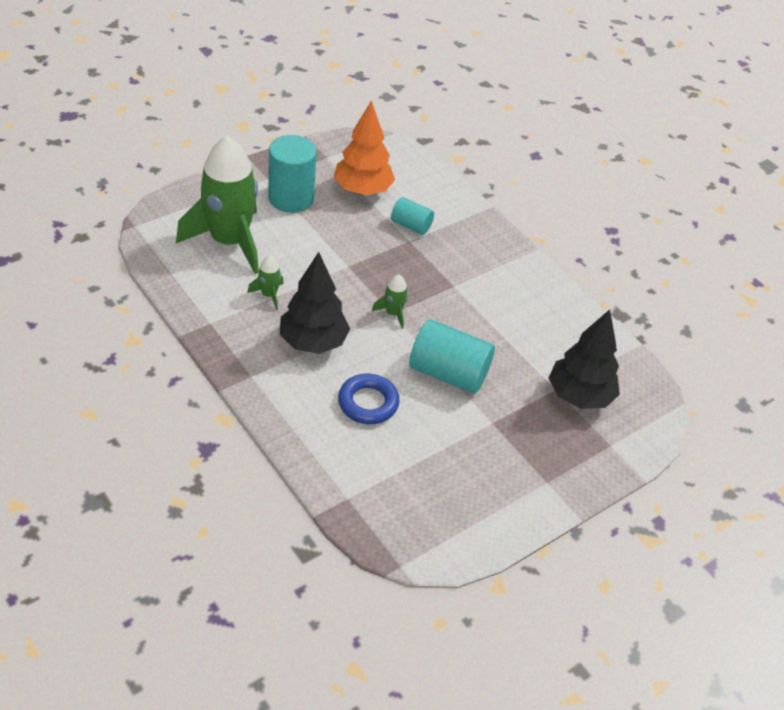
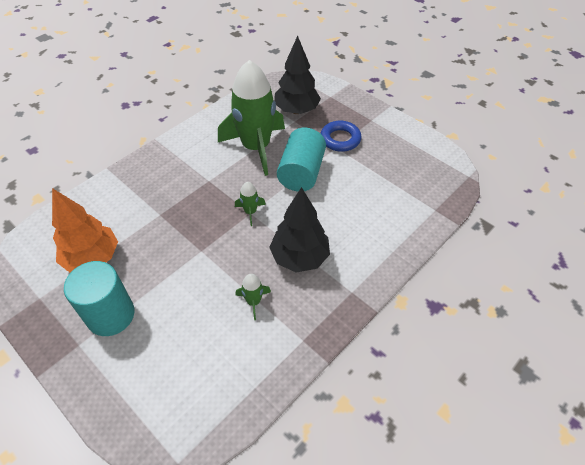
camera: 95 degrees left, 5 degrees up
green rocket [176,136,259,274] -> green rocket moved to [218,60,285,176]
blue ring [338,374,400,424] -> blue ring moved to [321,121,362,152]
turquoise cylinder [391,197,434,235] -> none

